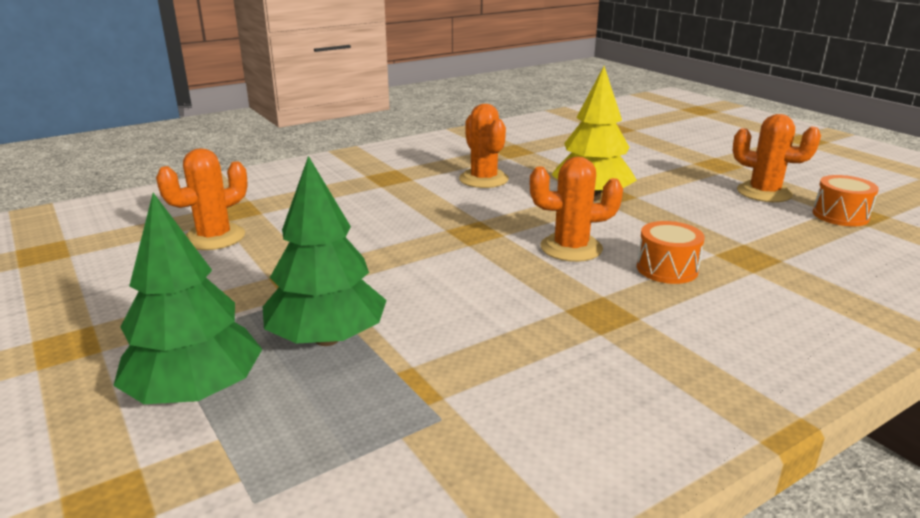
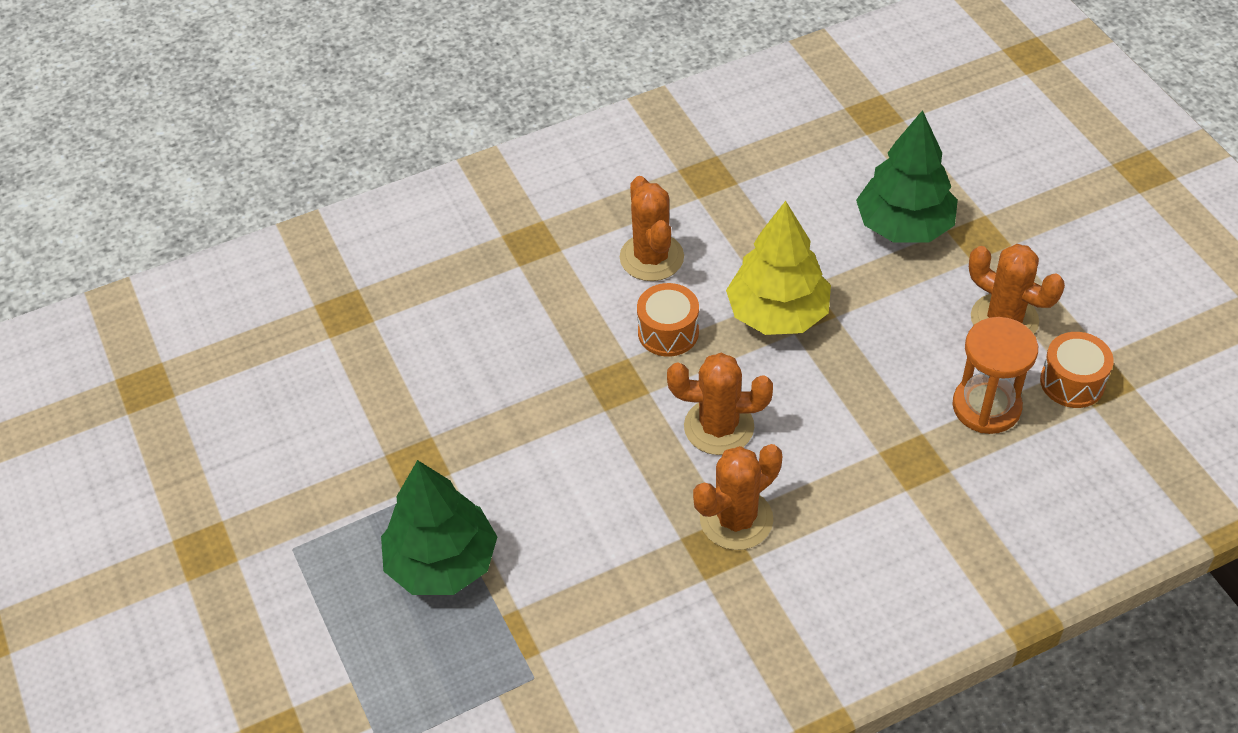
camera: 10 degrees right, 25 degrees up
green tree [113,193,262,404] -> green tree moved to [856,110,958,242]
orange cactus [156,148,248,250] -> orange cactus moved to [693,444,782,550]
orange drum [637,221,705,284] -> orange drum moved to [637,283,699,357]
none -> orange hourglass [952,317,1038,434]

